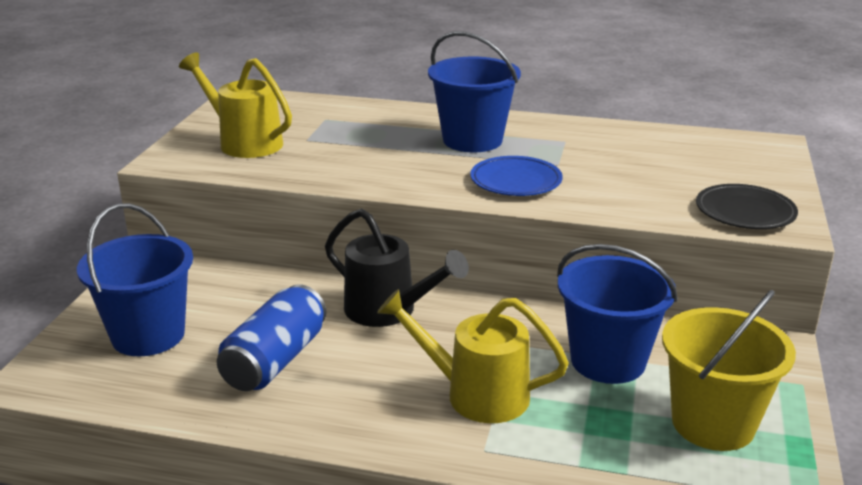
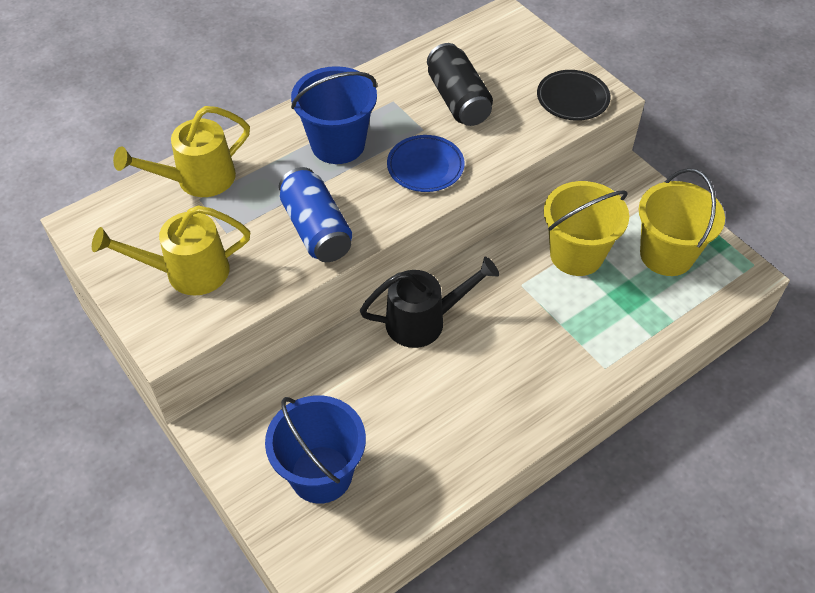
camera: 50 degrees left, 25 degrees up
blue can [217,284,326,391] -> blue can moved to [279,167,352,262]
yellow watering can [377,289,569,423] -> yellow watering can moved to [113,106,250,197]
blue bucket [557,244,678,384] -> yellow bucket [544,181,629,276]
none -> black can [427,43,493,126]

